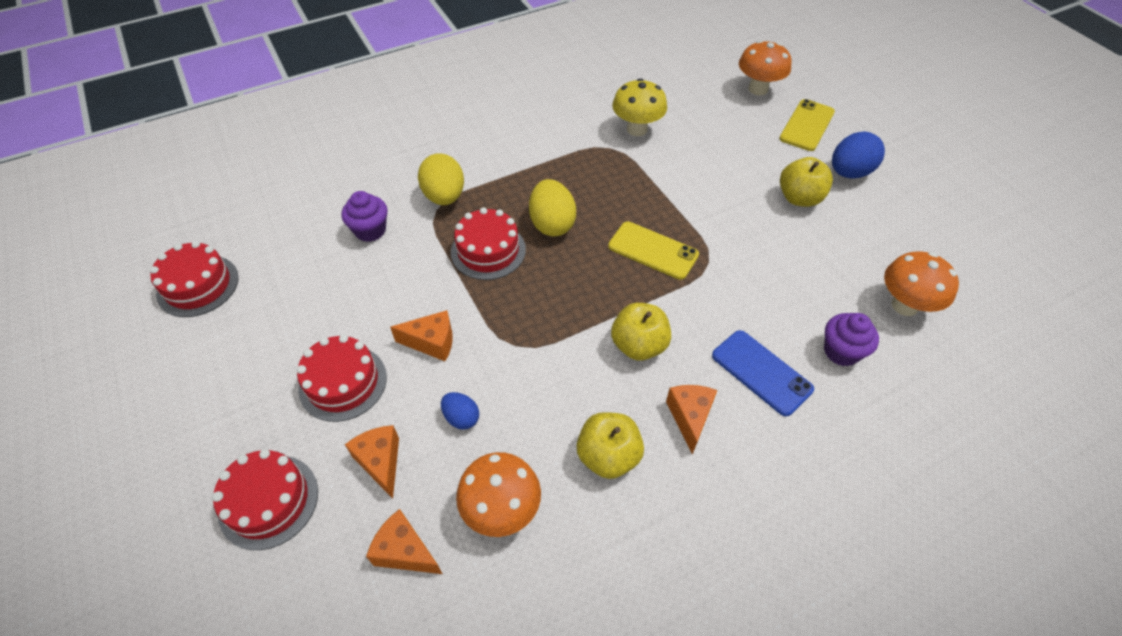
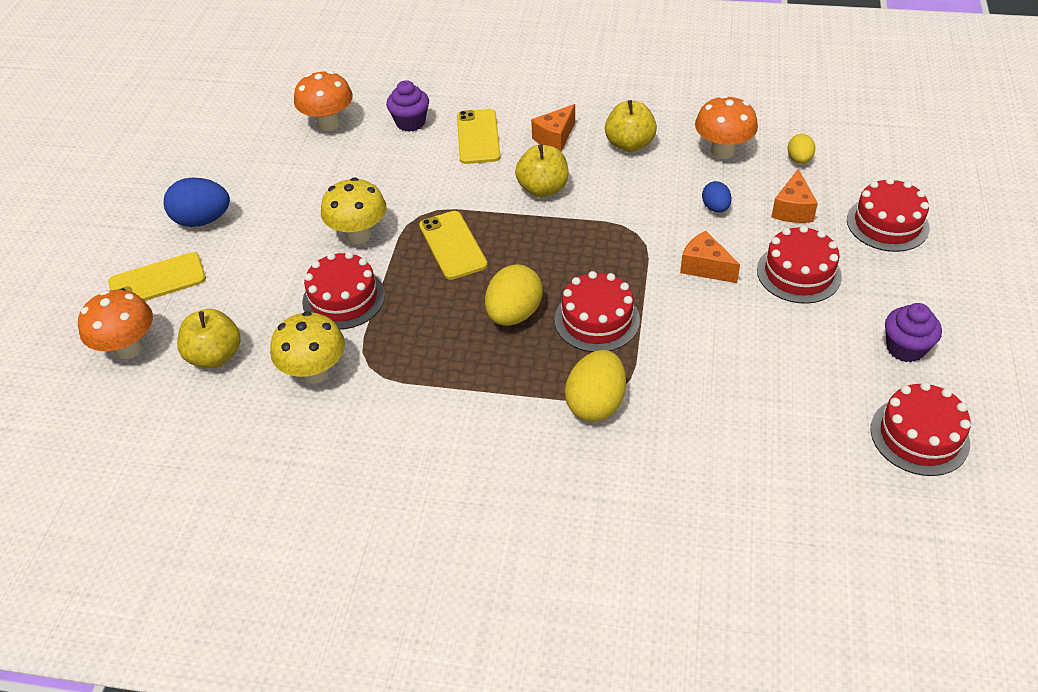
camera: 140 degrees left, 5 degrees down
purple cupcake [341,191,388,242] -> purple cupcake moved to [885,303,942,362]
orange cheese [366,509,442,574] -> yellow egg [788,134,815,164]
blue phone [712,330,814,416] -> yellow phone [457,109,500,164]
yellow apple [780,157,833,207] -> yellow apple moved to [177,309,241,368]
none -> red cake [302,252,385,330]
none -> yellow mushroom [321,177,387,244]

